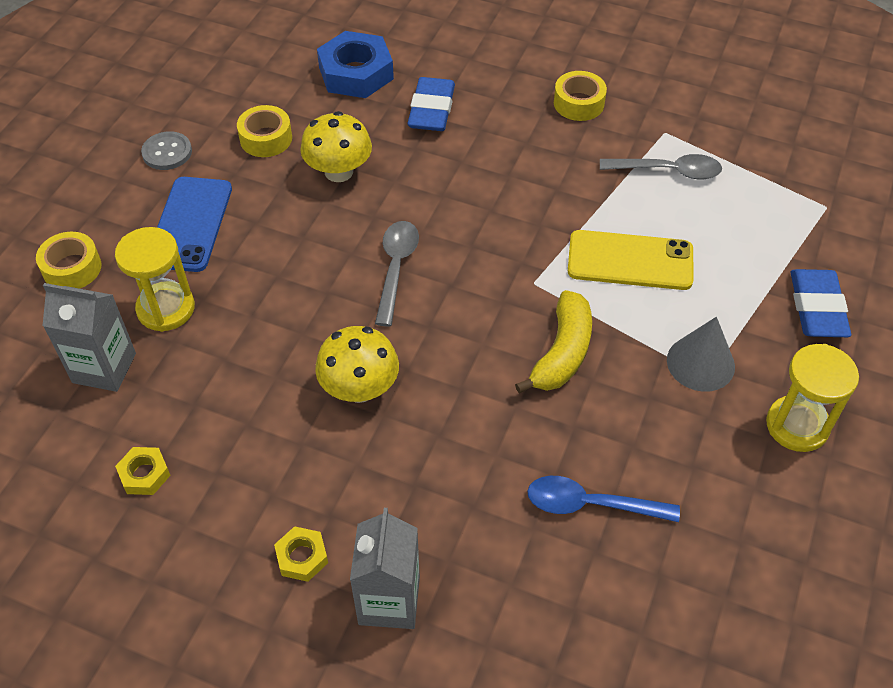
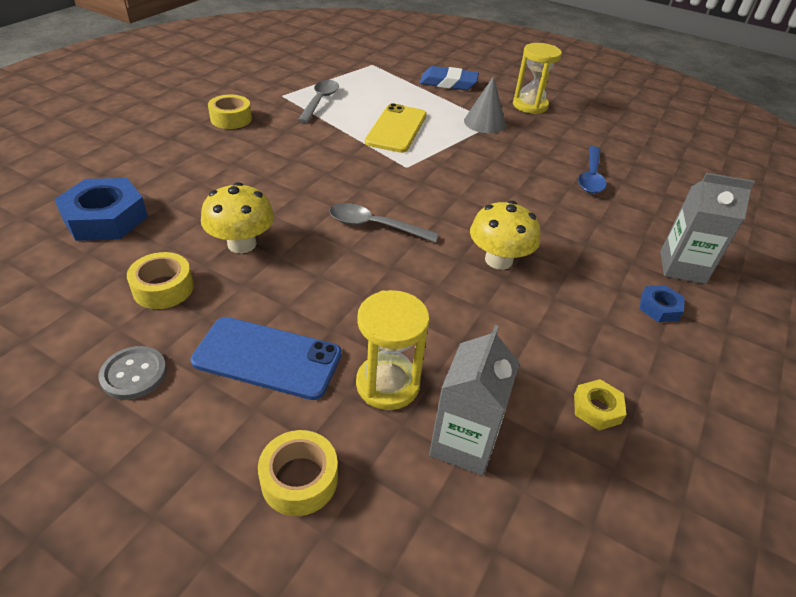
camera: 85 degrees left, 10 degrees down
yellow nut [274,526,328,582] -> blue nut [639,285,685,322]
blue eraser [408,77,455,131] -> none
yellow banana [515,290,592,393] -> none

